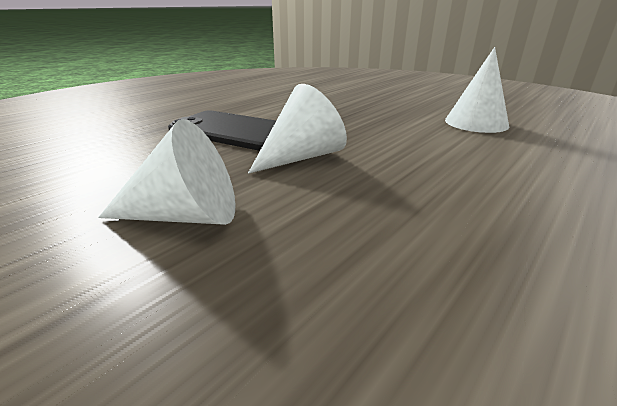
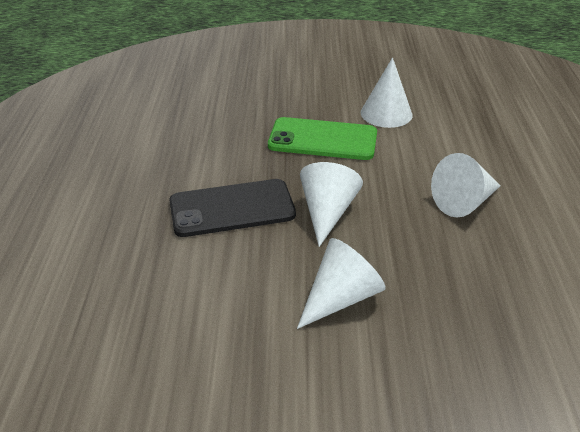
camera: 40 degrees left, 10 degrees up
none -> green phone [268,117,377,160]
none -> white cone [431,153,501,217]

